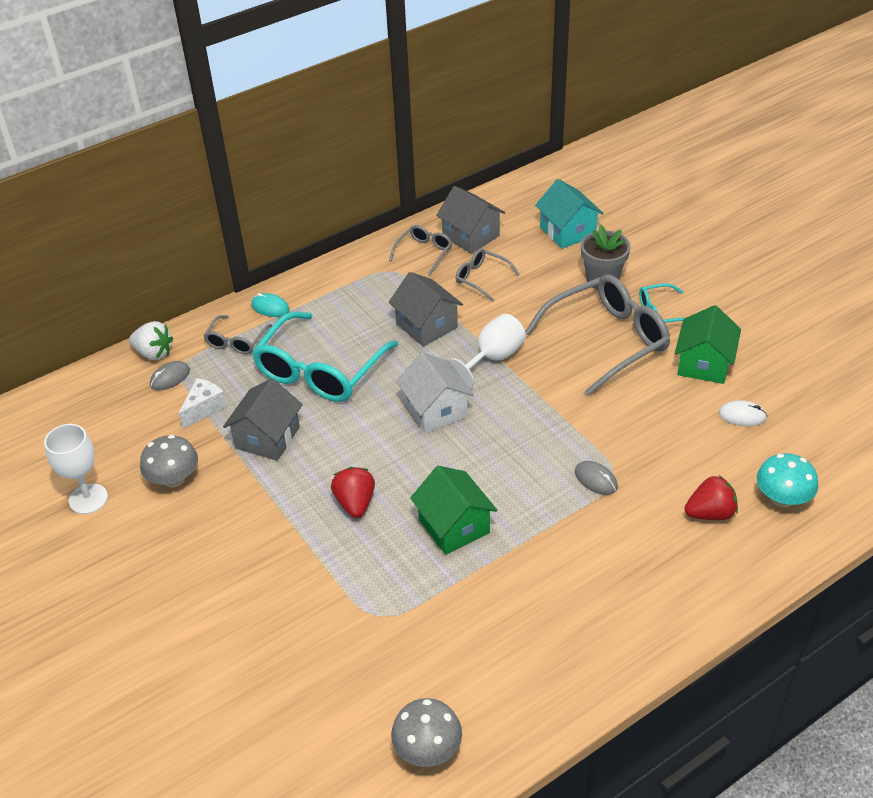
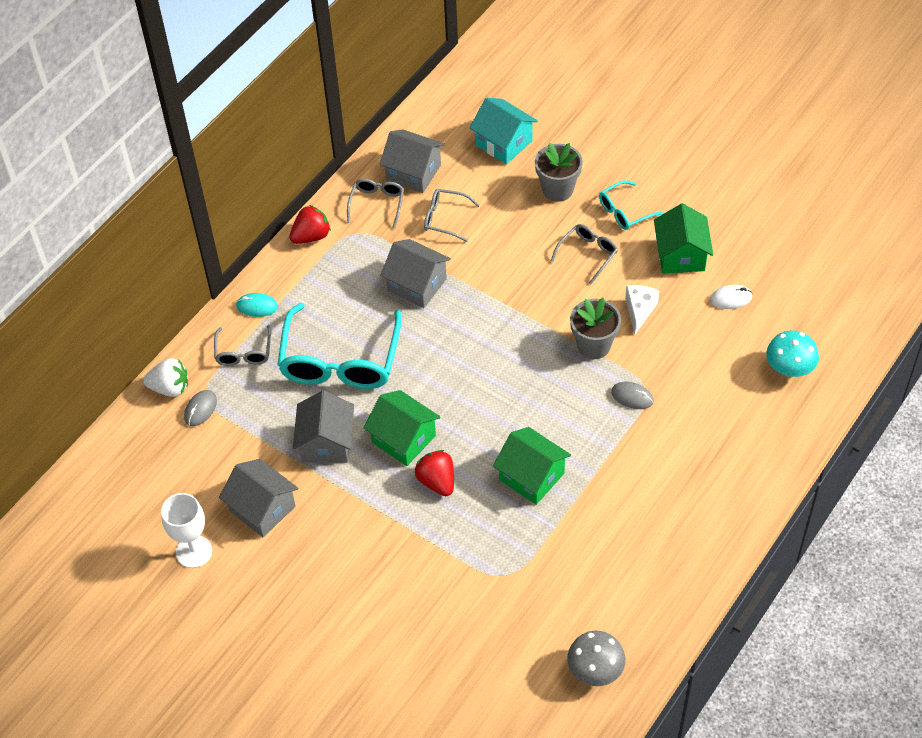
camera: 20 degrees left, 10 degrees up
grey mushroom [140,435,198,488] -> grey house [219,459,298,537]
white cheese [179,378,227,429] -> white cheese moved to [625,285,659,334]
white house [396,352,474,434] -> none
white goblet [447,314,526,388] -> none
grey glasses [525,274,670,395] -> grey glasses [551,224,618,284], size x0.49
red strawberry [684,475,738,520] -> red strawberry moved to [289,205,331,244]
none -> green house [364,390,441,466]
none -> grey flower pot [570,298,621,359]

